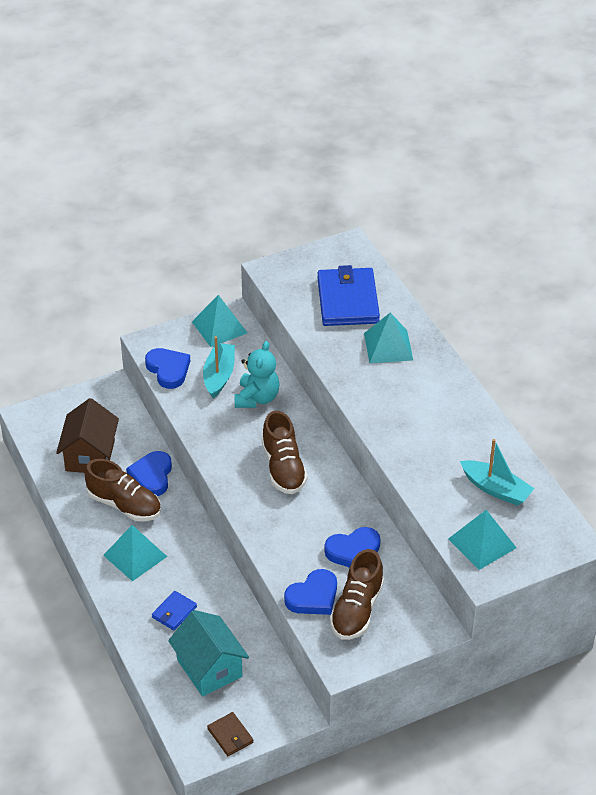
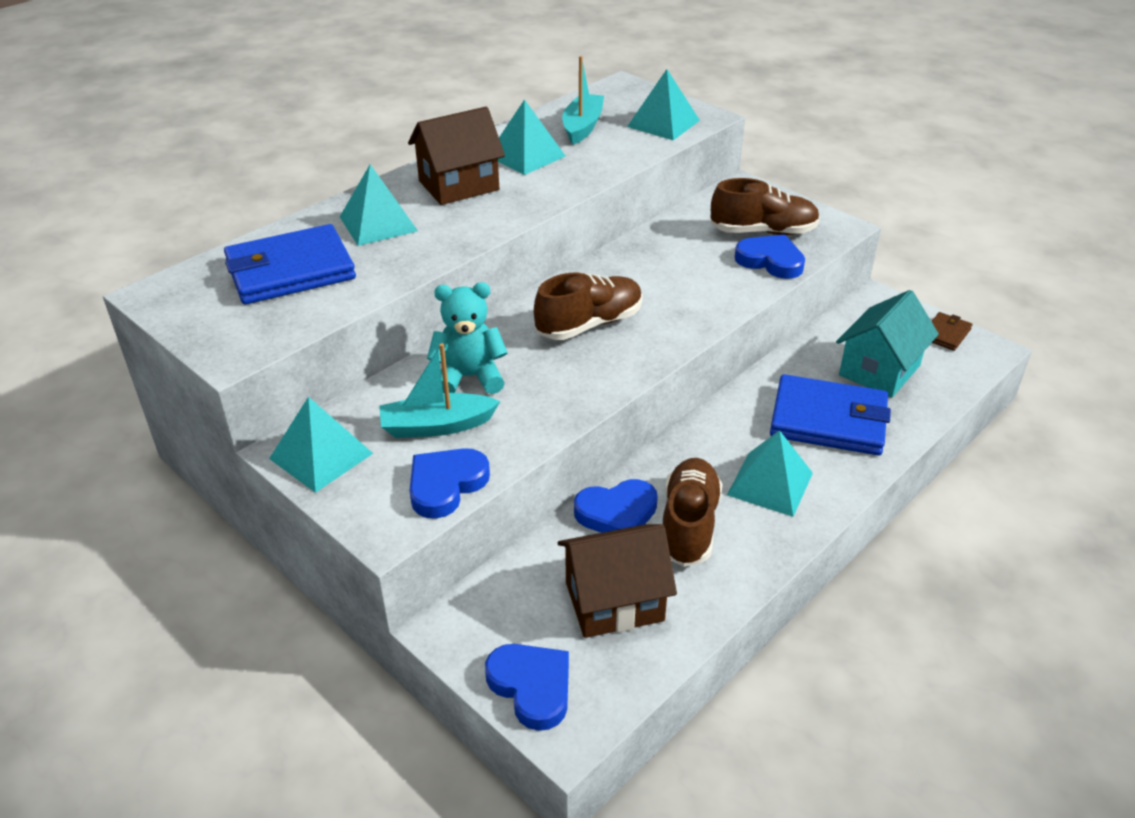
camera: 110 degrees left, 5 degrees down
blue wallet [152,591,197,630] -> blue wallet [770,374,891,455], size x2.13
blue heart [324,527,381,568] -> blue heart moved to [485,644,569,731]
none -> brown house [408,107,505,205]
none -> turquoise pyramid [498,99,566,175]

